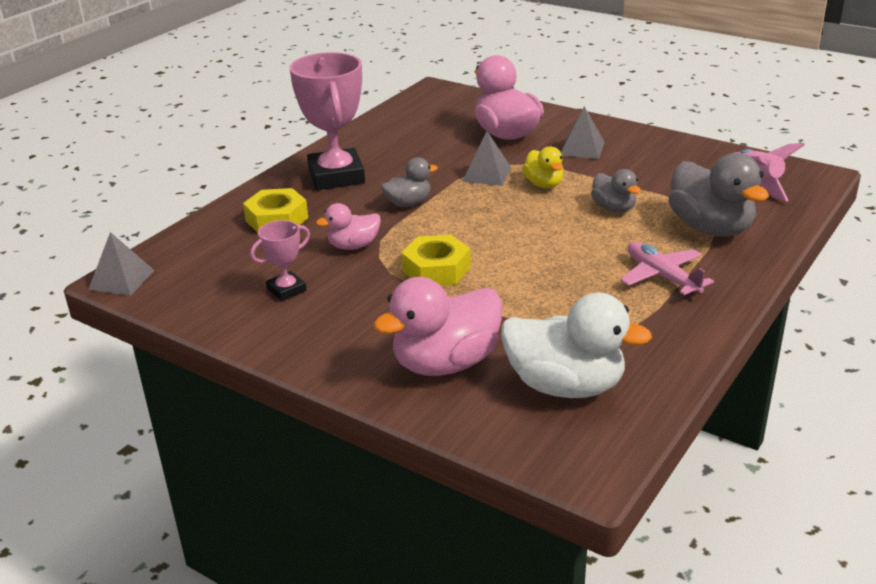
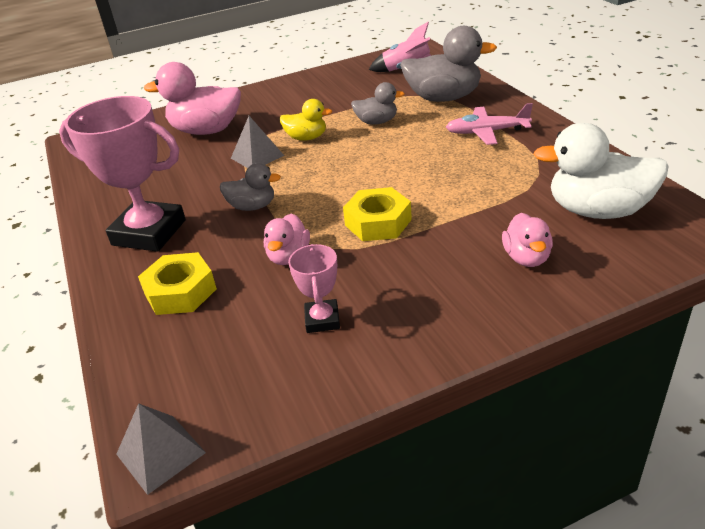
camera: 55 degrees left, 5 degrees up
pink duck [373,277,502,376] -> pink duck [502,213,553,267], size x0.55
grey duck [381,157,438,207] -> grey duck turned 90 degrees clockwise [220,163,281,211]
white duck [501,293,652,398] -> white duck turned 135 degrees counterclockwise [534,123,669,219]
grey pyramid [561,106,605,159] -> none

